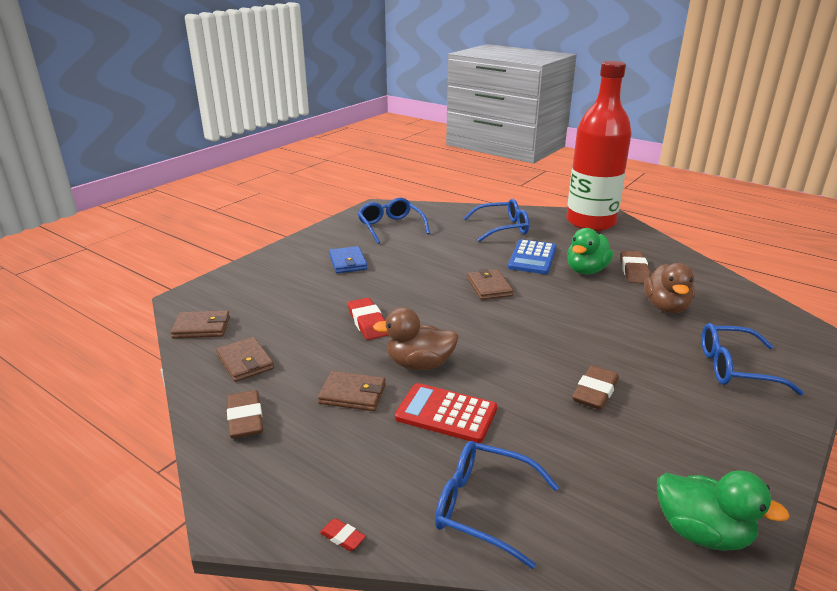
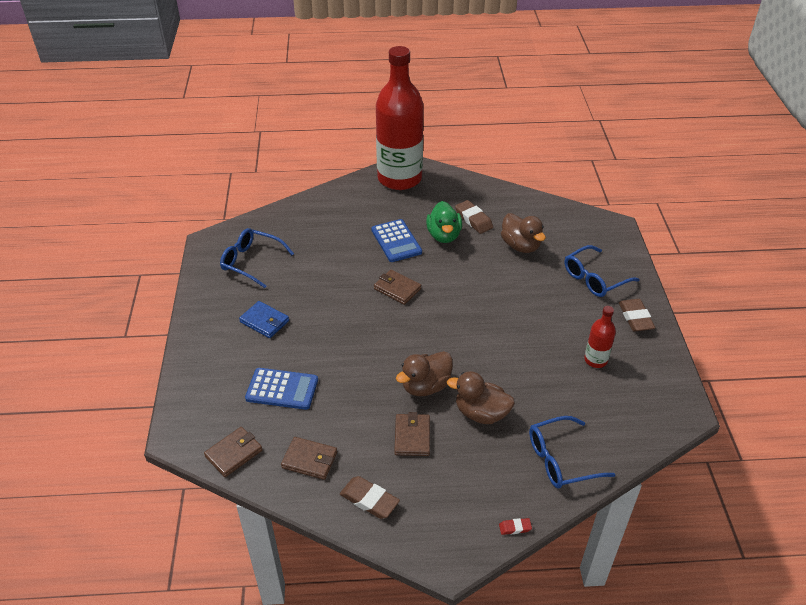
camera: 40 degrees left, 15 degrees up
brown wallet [318,371,386,411] -> brown wallet turned 60 degrees counterclockwise [394,412,430,456]
red eraser [348,298,389,340] -> none
red calculator [395,383,497,443] -> brown duck [447,371,515,424]
blue glasses [464,199,529,242] -> none
brown eraser [572,365,619,410] -> brown eraser moved to [619,299,655,332]
green duck [657,471,790,551] -> none
none -> blue calculator [245,368,318,410]
none -> red bottle [584,306,616,368]

